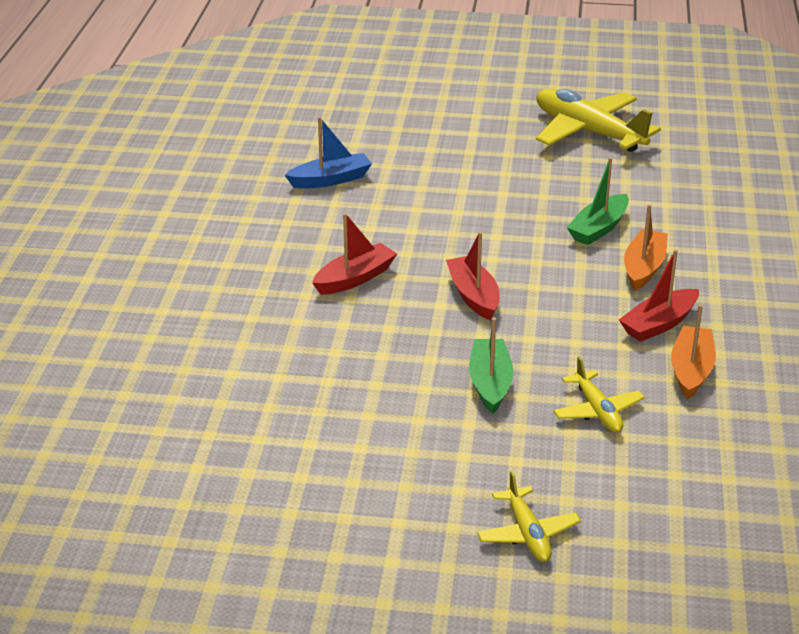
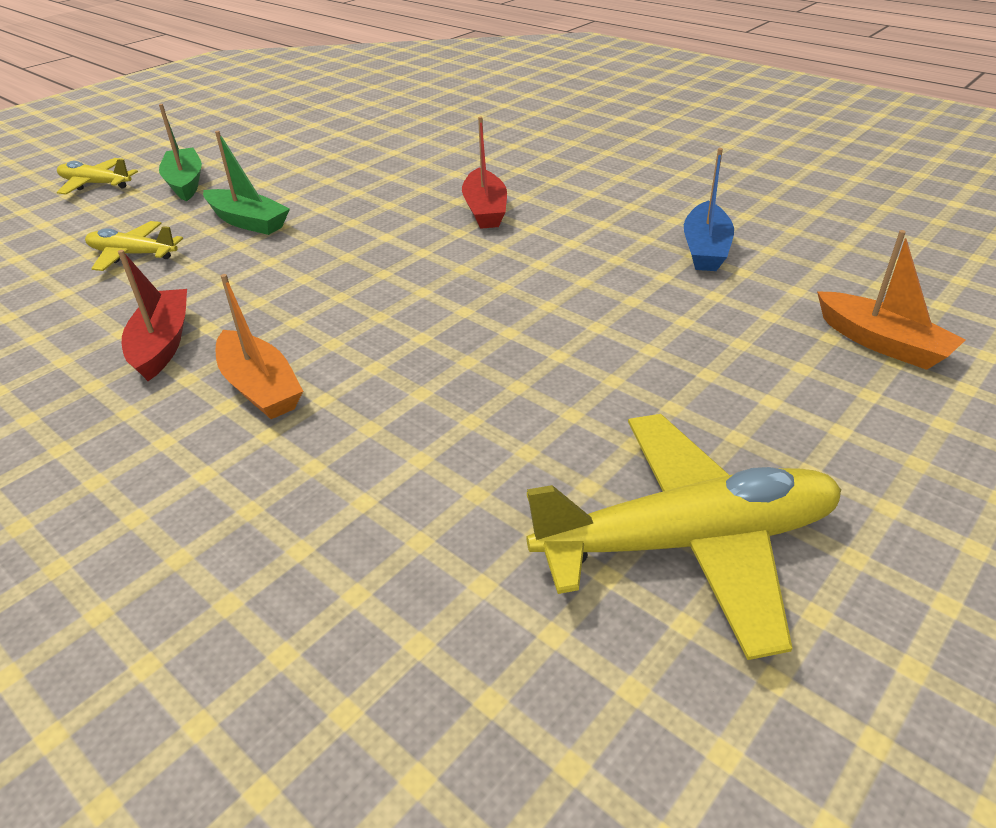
camera: 125 degrees right, 5 degrees up
red boat [446,232,500,320] -> none
green boat [566,157,629,245] -> green boat moved to [159,104,202,201]
orange boat [671,304,716,399] -> orange boat moved to [817,230,966,370]

